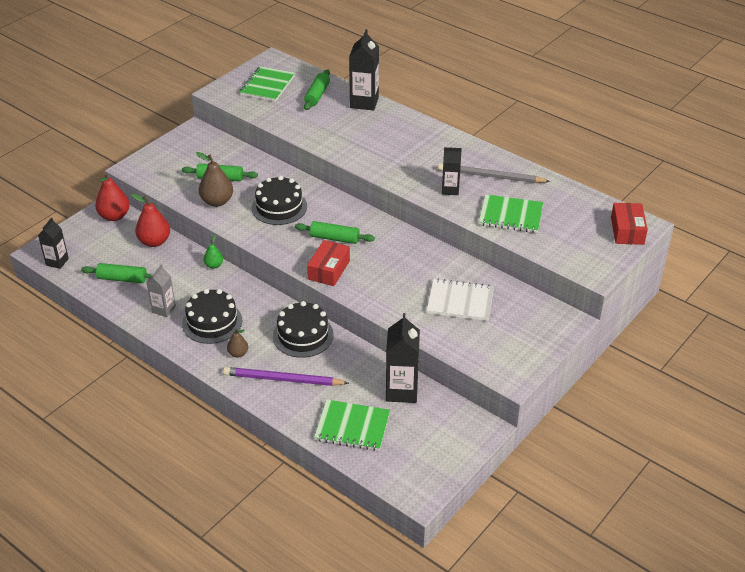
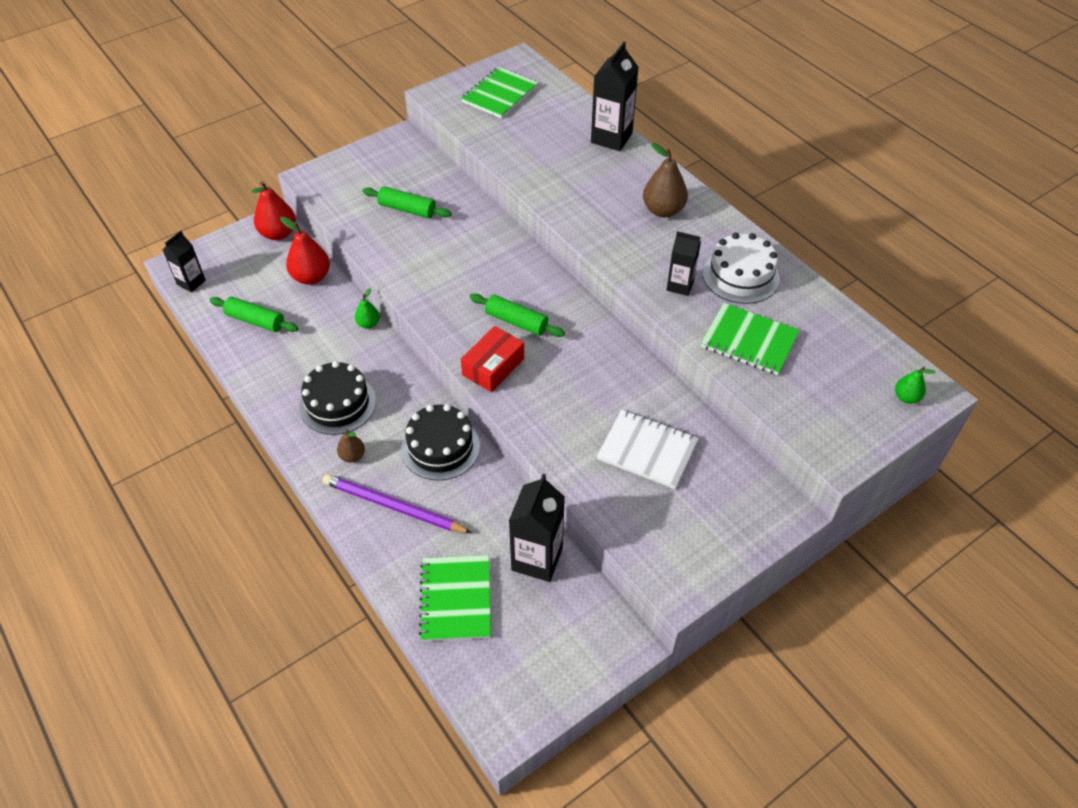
camera: 15 degrees right, 10 degrees up
grey carton [146,264,176,317] -> none
brown pear [196,152,233,207] -> brown pear moved to [643,143,688,218]
black cake [252,176,307,225] -> none
green rolling pin [304,69,330,110] -> none
green notebook [314,400,390,451] -> green notebook turned 60 degrees clockwise [419,555,491,641]
grey pencil [438,163,551,183] -> white cake [703,233,780,304]
red box [611,203,648,245] -> green pear [895,367,936,404]

